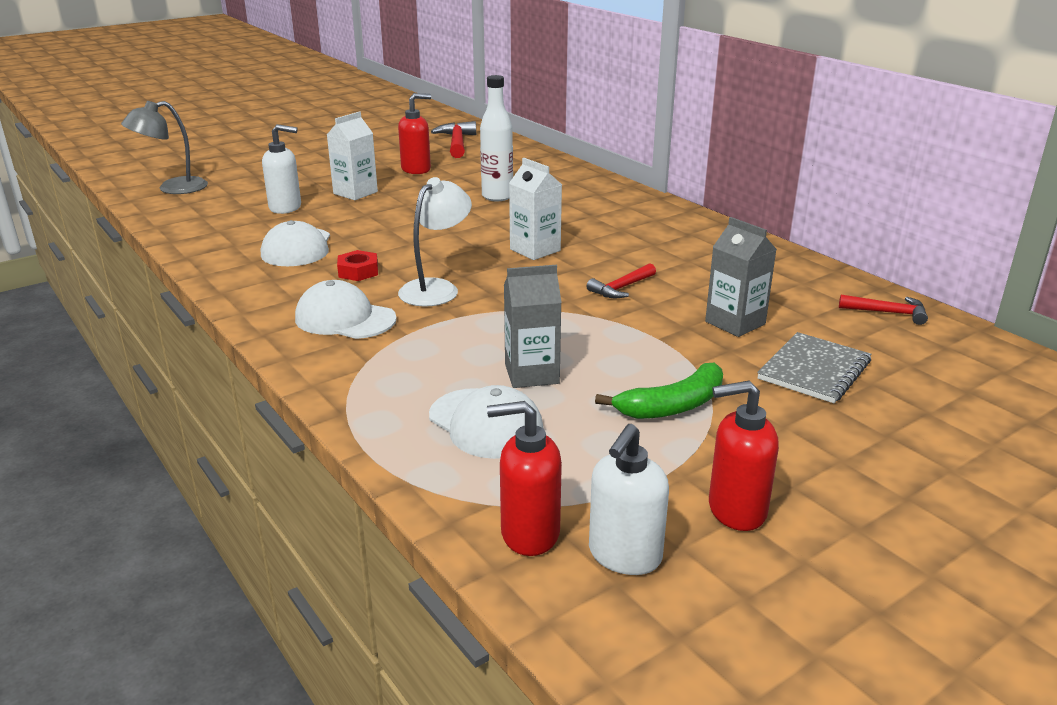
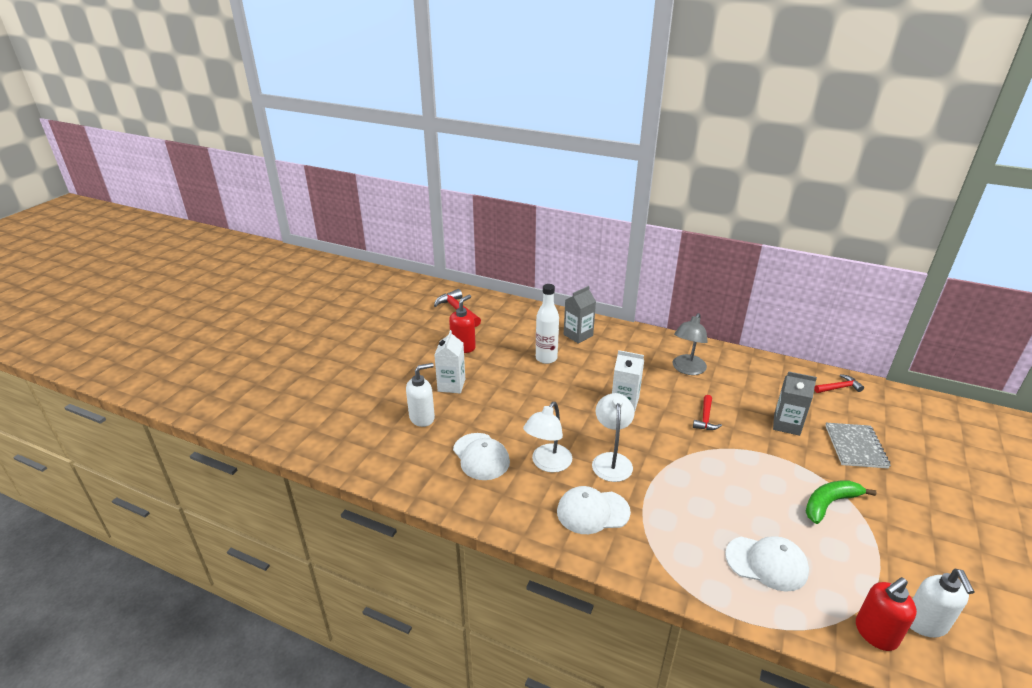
camera: 30 degrees left, 5 degrees up
grey lamp [121,101,208,194] -> grey lamp moved to [672,313,708,375]
red nut [337,250,378,281] -> white lamp [523,402,572,472]
grey carton [504,265,562,388] -> grey carton moved to [564,286,596,344]
green banana [595,363,723,419] -> green banana turned 150 degrees counterclockwise [806,480,877,524]
red soap dispenser [709,381,779,531] -> none

